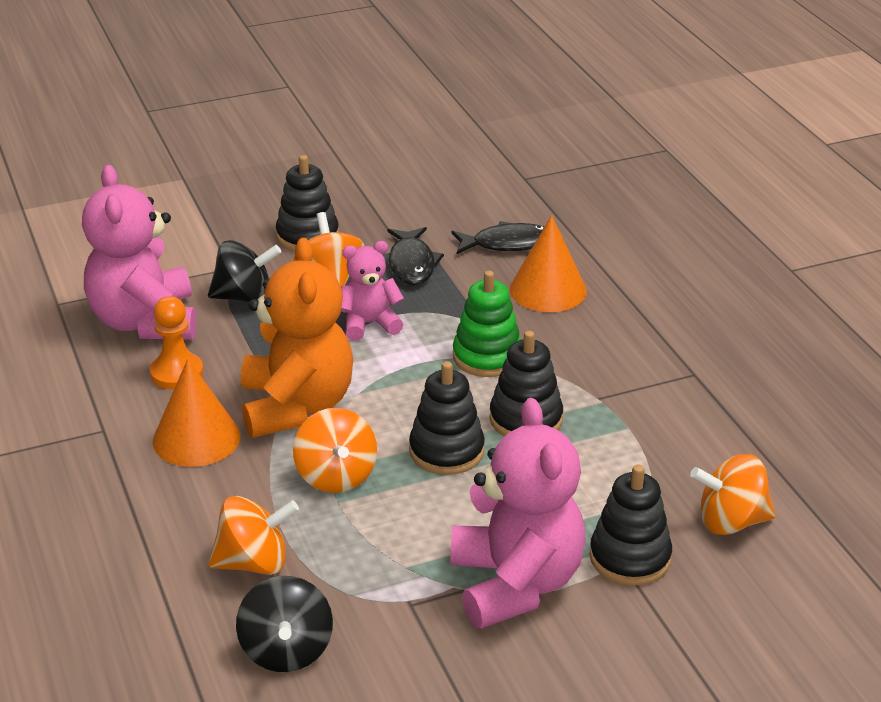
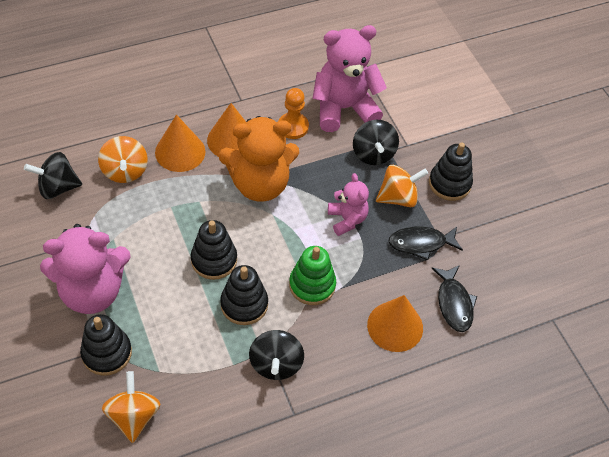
camera: 85 degrees right, 20 degrees up
orange spinning top [293,408,377,493] -> none
none -> orange cone [155,115,205,172]
none -> black spinning top [249,330,304,380]

